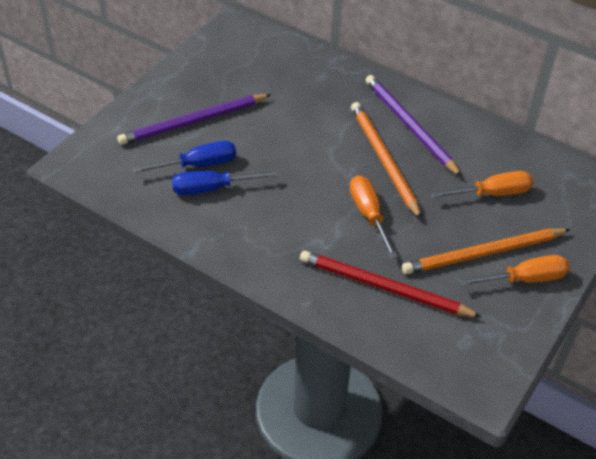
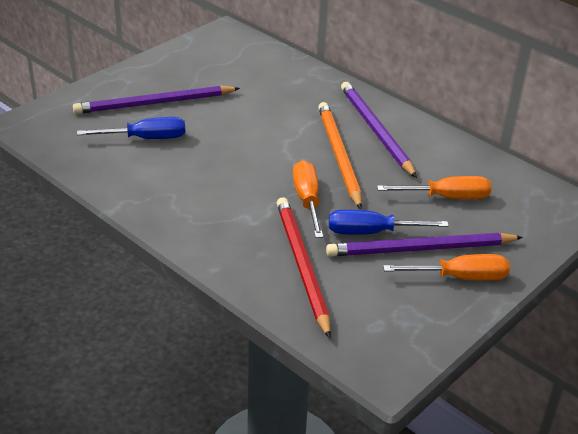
camera: 10 degrees right, 10 degrees down
blue screwdriver [172,171,278,195] -> blue screwdriver moved to [329,210,448,235]
red pencil [300,251,482,317] -> red pencil turned 45 degrees clockwise [277,197,331,339]
orange pencil [402,228,571,274] -> purple pencil [326,233,523,256]

